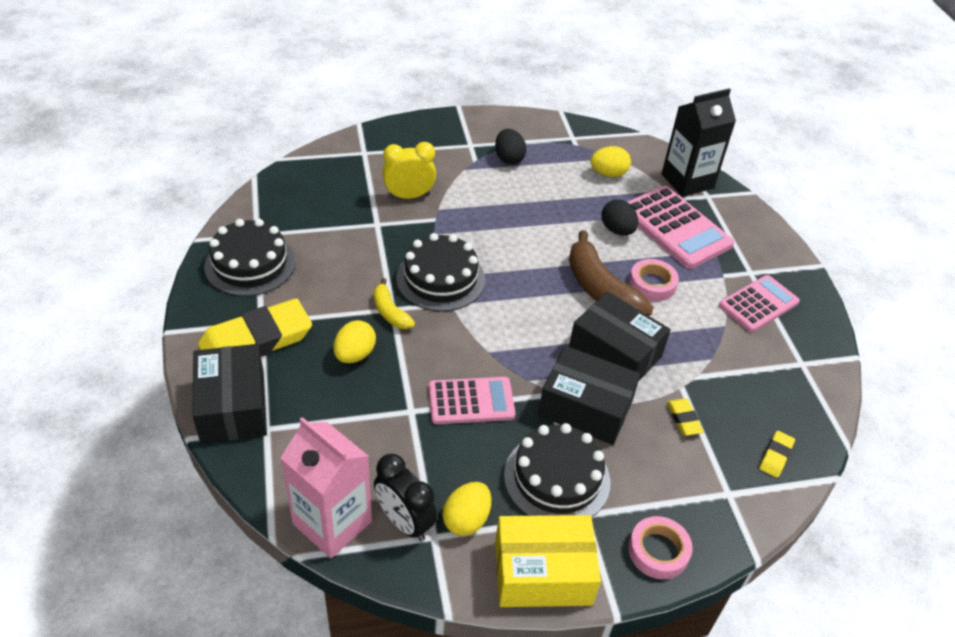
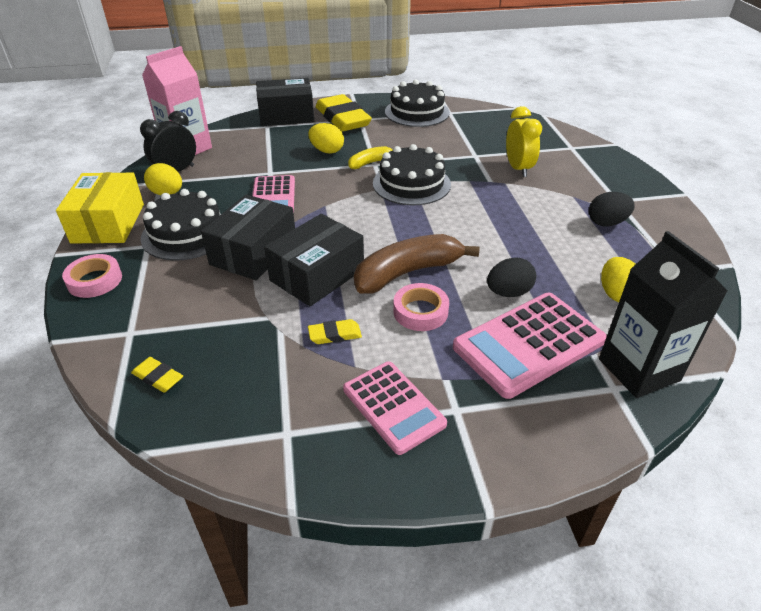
camera: 95 degrees right, 5 degrees down
yellow eraser [667,399,704,436] -> yellow eraser moved to [308,319,362,344]

